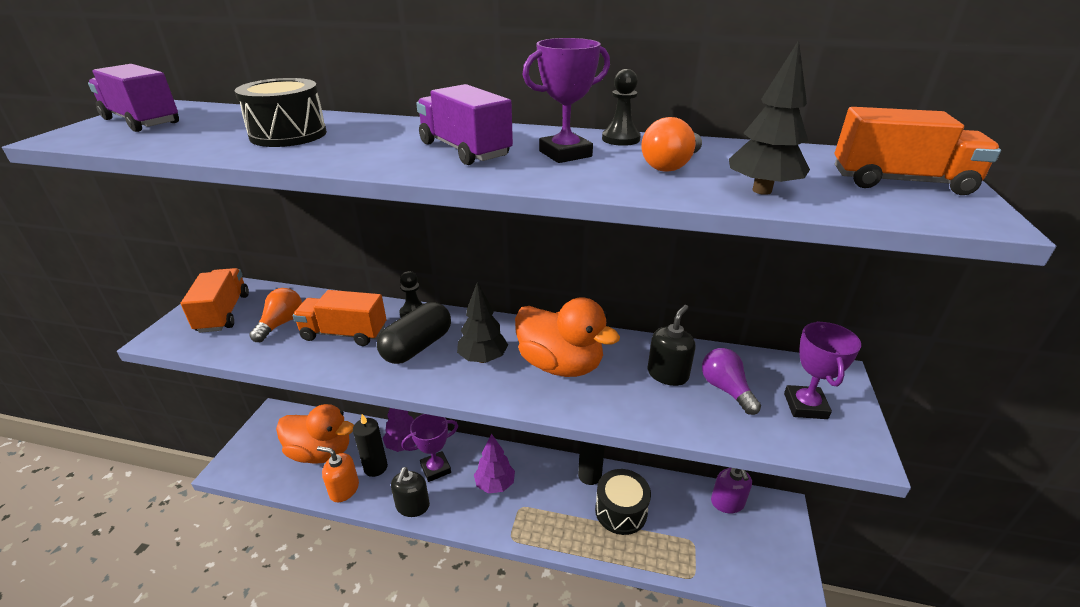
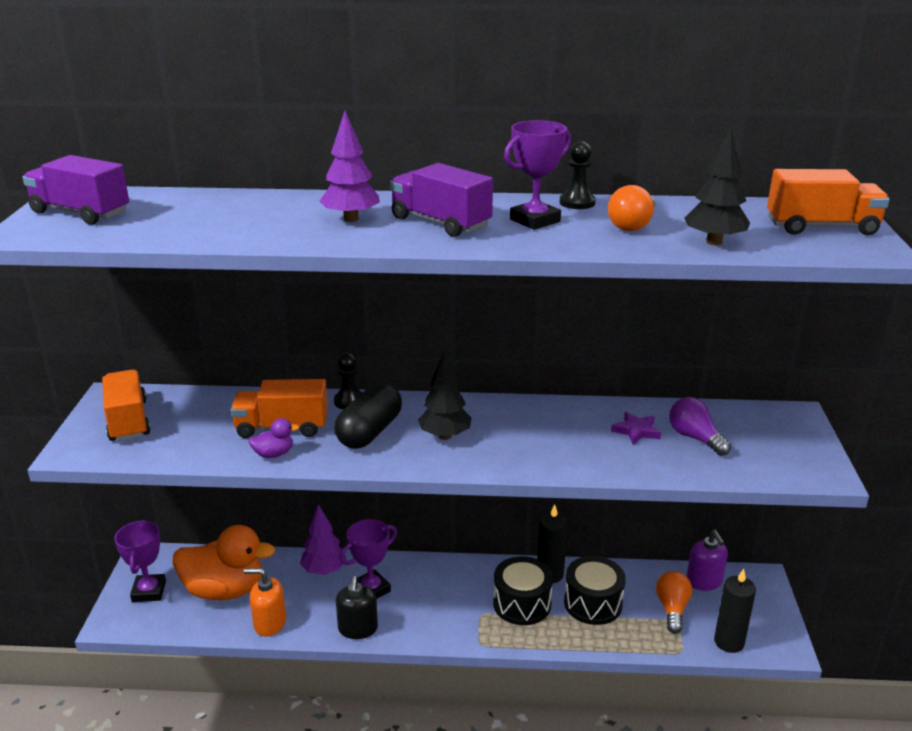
camera: 10 degrees left, 5 degrees down
black drum [235,78,327,147] -> black drum moved to [493,556,553,625]
orange light bulb [249,288,302,342] -> orange light bulb moved to [656,571,692,634]
black candle [353,414,388,477] -> black candle moved to [714,569,756,653]
purple tree [474,434,515,493] -> purple tree moved to [319,111,380,222]
orange duck [515,297,620,377] -> none
black soap dispenser [648,305,695,386] -> purple star [611,412,661,445]
purple trophy [784,321,861,419] -> purple trophy moved to [114,520,166,602]
none -> purple duck [248,418,299,458]

